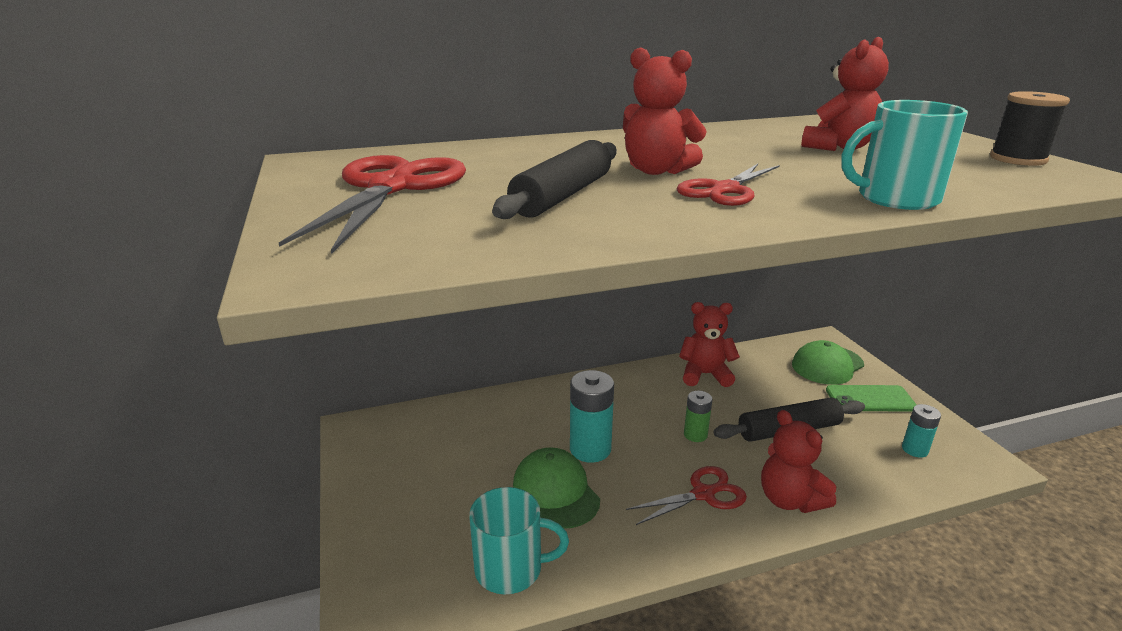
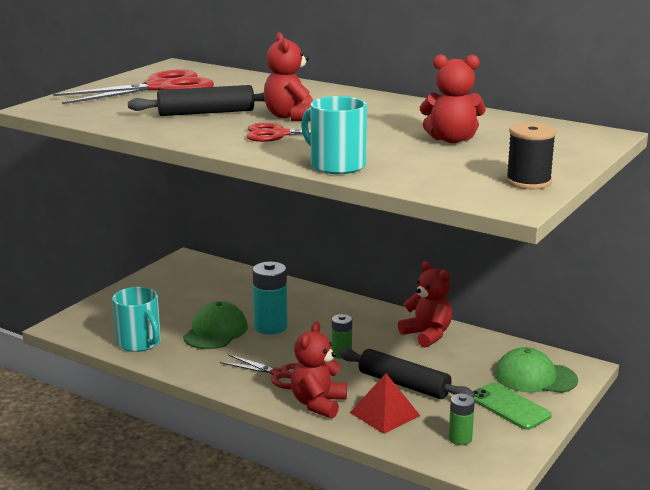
camera: 50 degrees right, 5 degrees down
turquoise battery [902,404,941,458] -> green battery [449,394,475,445]
none -> red pyramid [349,373,420,434]

